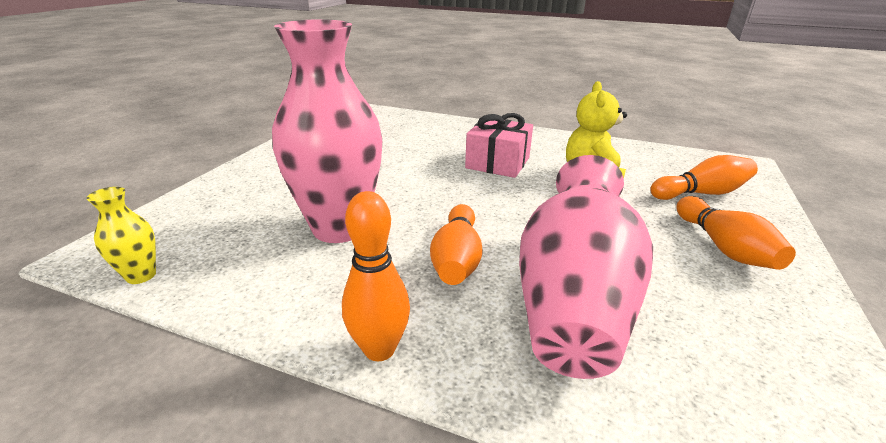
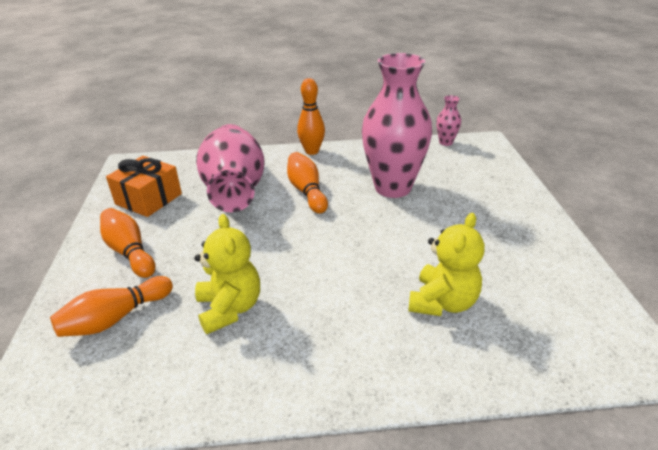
camera: 155 degrees right, 5 degrees up
yellow vase [87,187,156,284] -> pink vase [436,95,461,146]
pink gift [465,113,533,178] -> none
none -> orange gift [106,156,182,217]
none -> yellow teddy bear [408,213,485,316]

